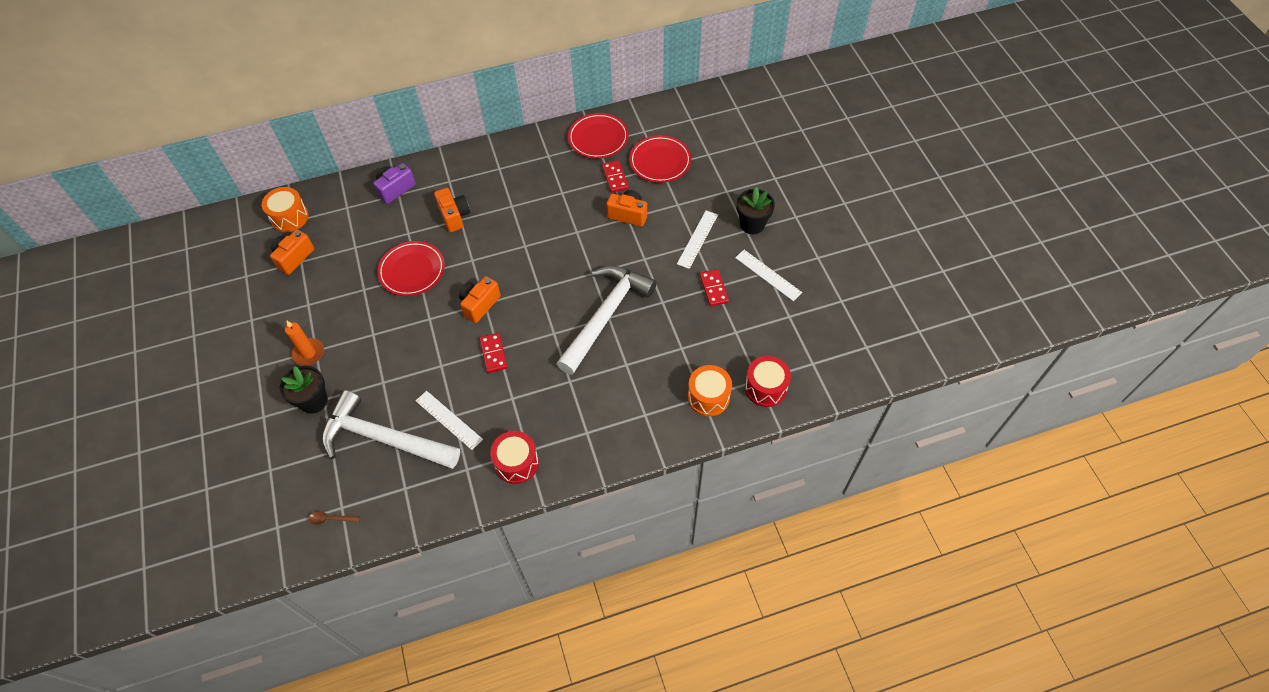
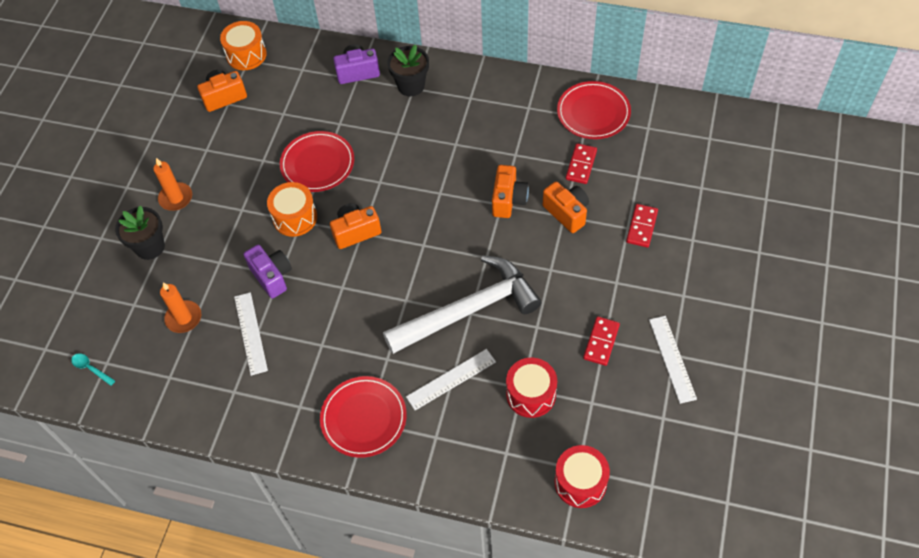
camera: 35 degrees right, 0 degrees up
brown spoon [308,511,360,525] -> turquoise spoon [71,353,115,386]
white hammer [321,390,460,469] -> orange candle [160,282,201,333]
orange camera [434,188,470,232] -> orange camera moved to [492,165,529,218]
red domino [480,333,507,373] -> red domino moved to [626,204,658,247]
red drum [490,431,539,484] -> red drum moved to [506,358,557,418]
red plate [629,135,691,183] -> red plate moved to [320,376,407,458]
white ruler [677,210,718,269] -> white ruler moved to [406,349,496,410]
orange drum [688,365,732,416] -> orange drum moved to [267,182,317,237]
black flower pot [737,187,775,234] -> black flower pot moved to [387,45,429,96]
none -> purple camera [244,245,292,298]

